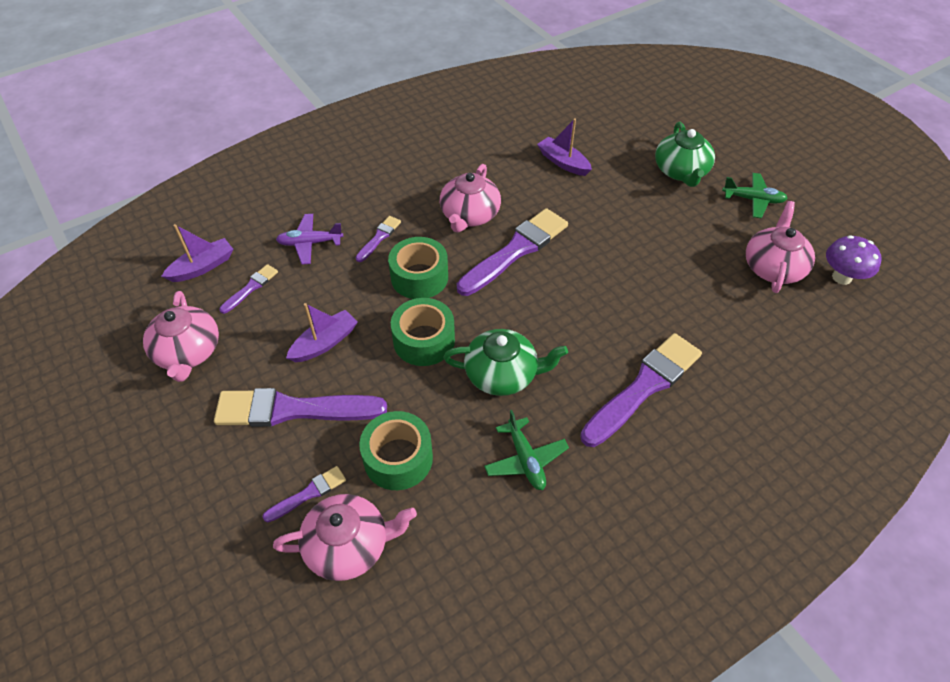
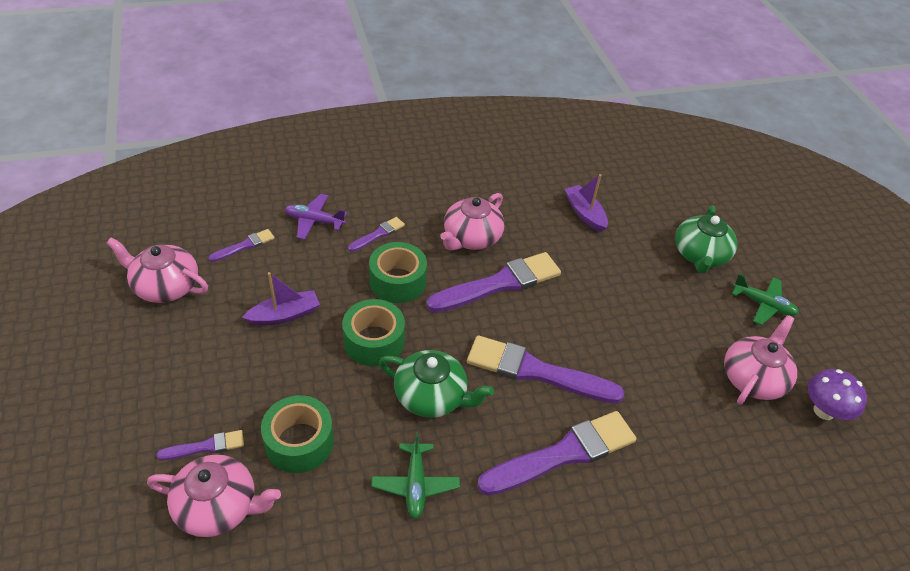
camera: 15 degrees right, 5 degrees down
pink teapot [143,291,219,382] -> pink teapot turned 105 degrees clockwise [107,237,208,303]
purple boat [161,224,233,282] -> none
purple brush [214,388,387,427] -> purple brush moved to [467,335,625,403]

